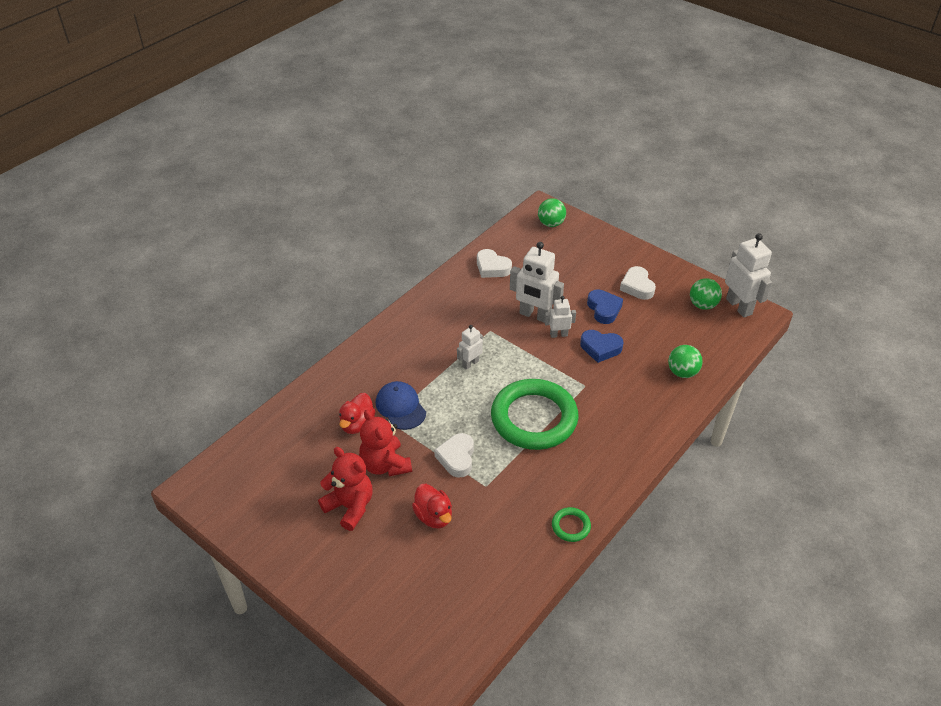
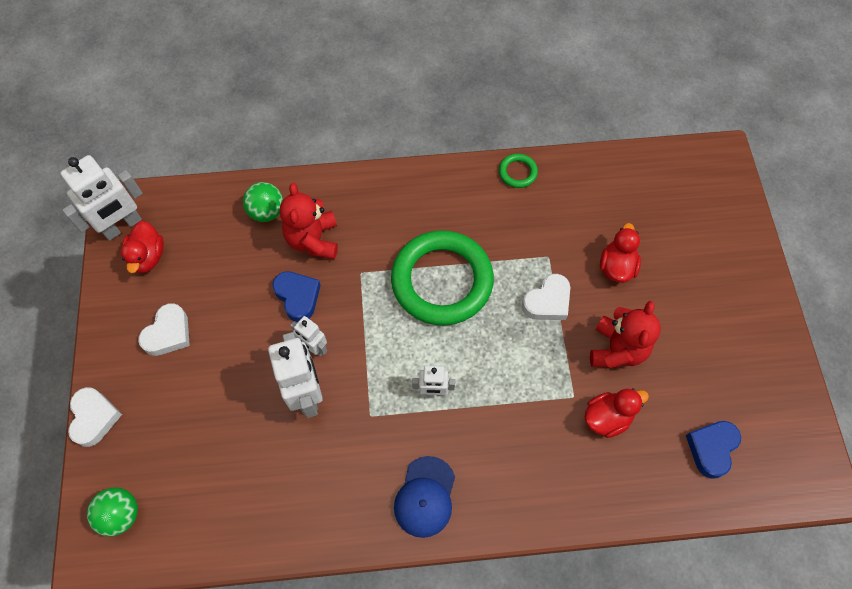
camera: 135 degrees left, 20 degrees up
red teddy bear [318,447,373,531] -> red teddy bear moved to [280,183,338,259]
blue cap [376,381,426,430] -> blue cap moved to [394,456,455,538]
white heart [477,249,512,278] -> white heart moved to [68,387,122,447]
blue heart [587,289,623,324] -> blue heart moved to [686,421,741,479]
green ball [690,278,722,310] -> red duck [121,221,164,273]
white robot [725,233,772,317] -> white robot turned 150 degrees counterclockwise [60,155,143,241]

